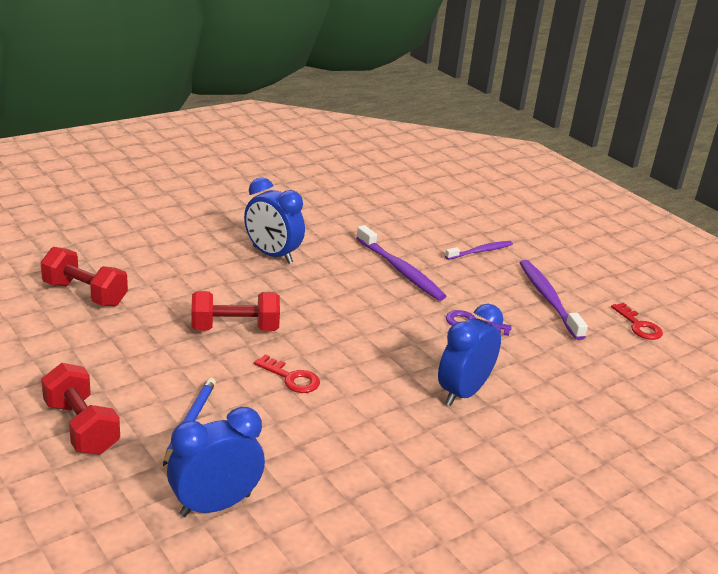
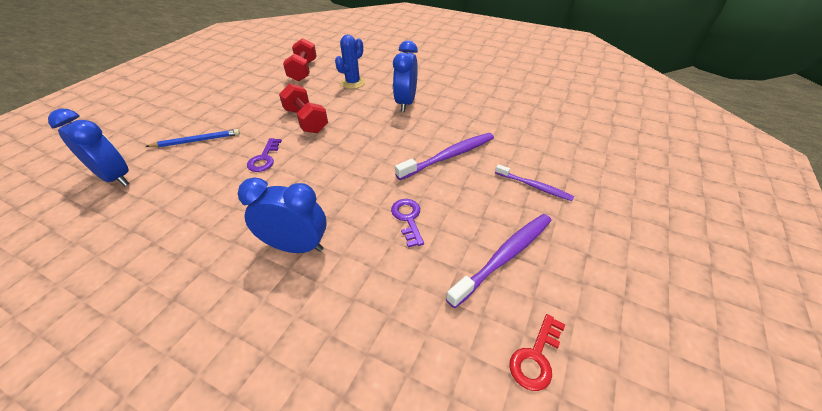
camera: 65 degrees right, 15 degrees up
red dumbbell [41,363,120,455] -> none
red key [254,354,320,393] -> purple key [247,138,282,172]
purple toothbrush [356,225,446,301] -> purple toothbrush turned 150 degrees counterclockwise [395,133,494,180]
none -> blue cactus [335,35,365,89]

